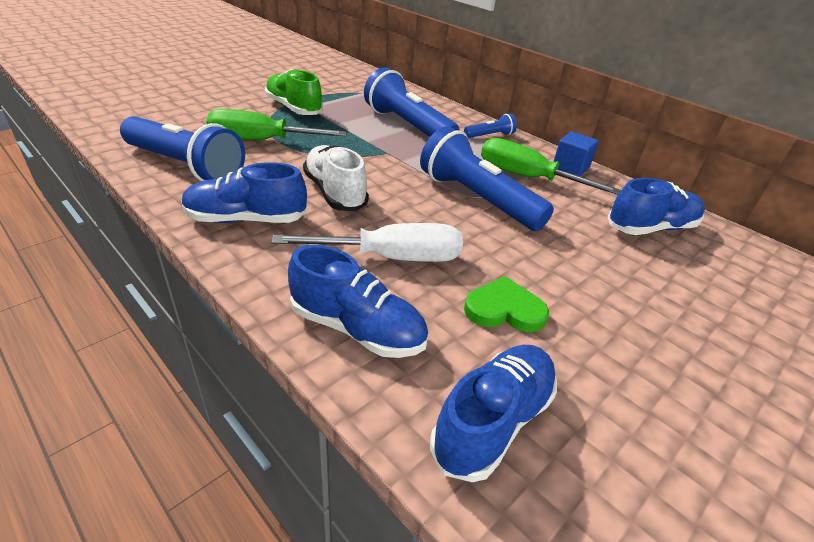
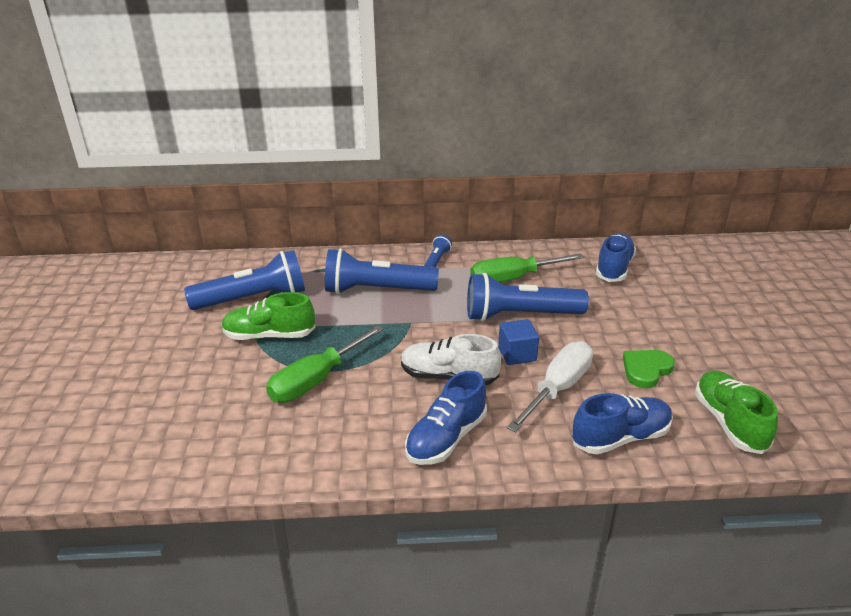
camera: 45 degrees left, 5 degrees down
blue flashlight [120,116,245,181] -> blue flashlight moved to [184,250,305,310]
blue shoe [430,345,557,482] -> green shoe [695,370,778,454]
blue cube [553,132,599,176] -> blue cube moved to [498,319,539,365]

